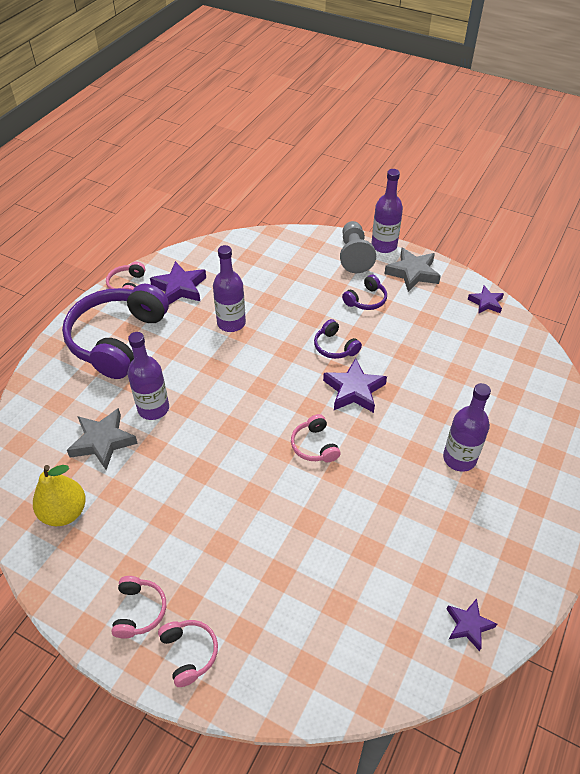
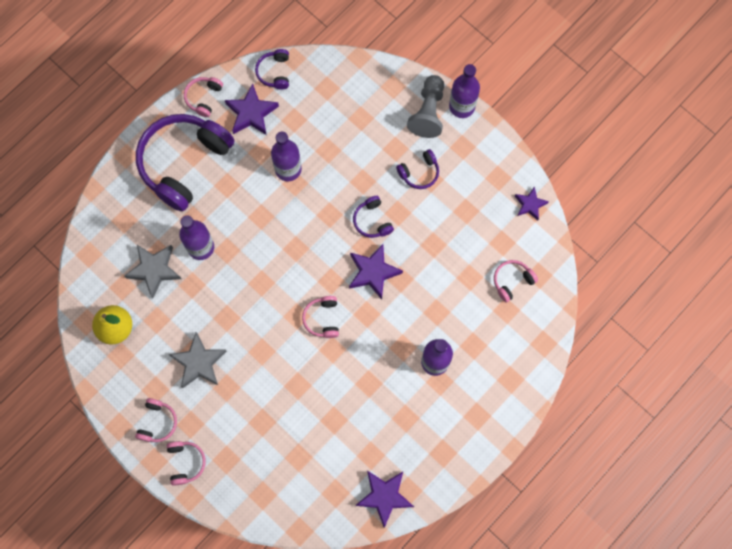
camera: 15 degrees right, 25 degrees up
grey star [384,248,441,292] -> grey star moved to [169,332,227,388]
purple star [447,599,497,651] -> purple star [355,471,414,528], size x1.60
none -> purple headphones [255,49,289,89]
none -> pink headphones [494,260,538,302]

